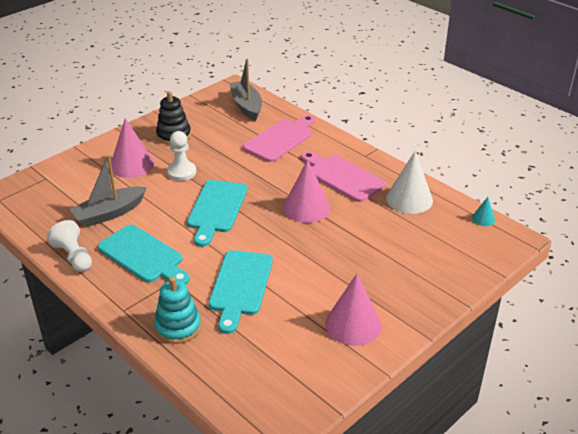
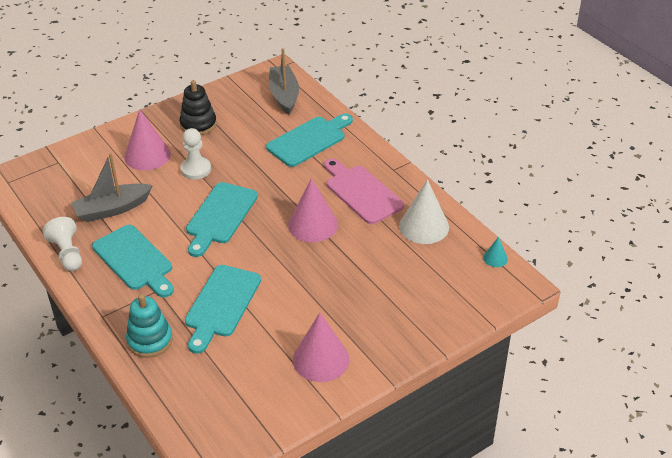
camera: 10 degrees right, 5 degrees up
pink cutting board [243,115,315,162] -> turquoise cutting board [266,114,353,167]

